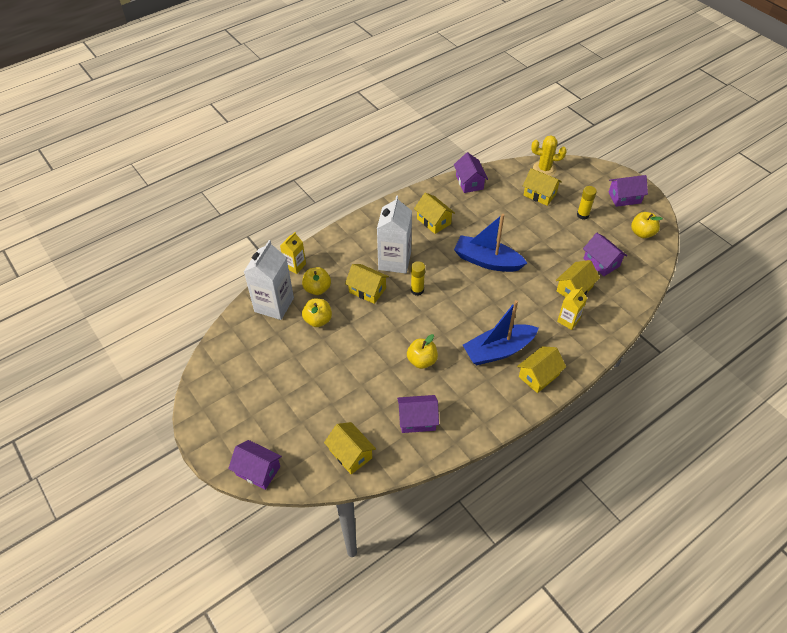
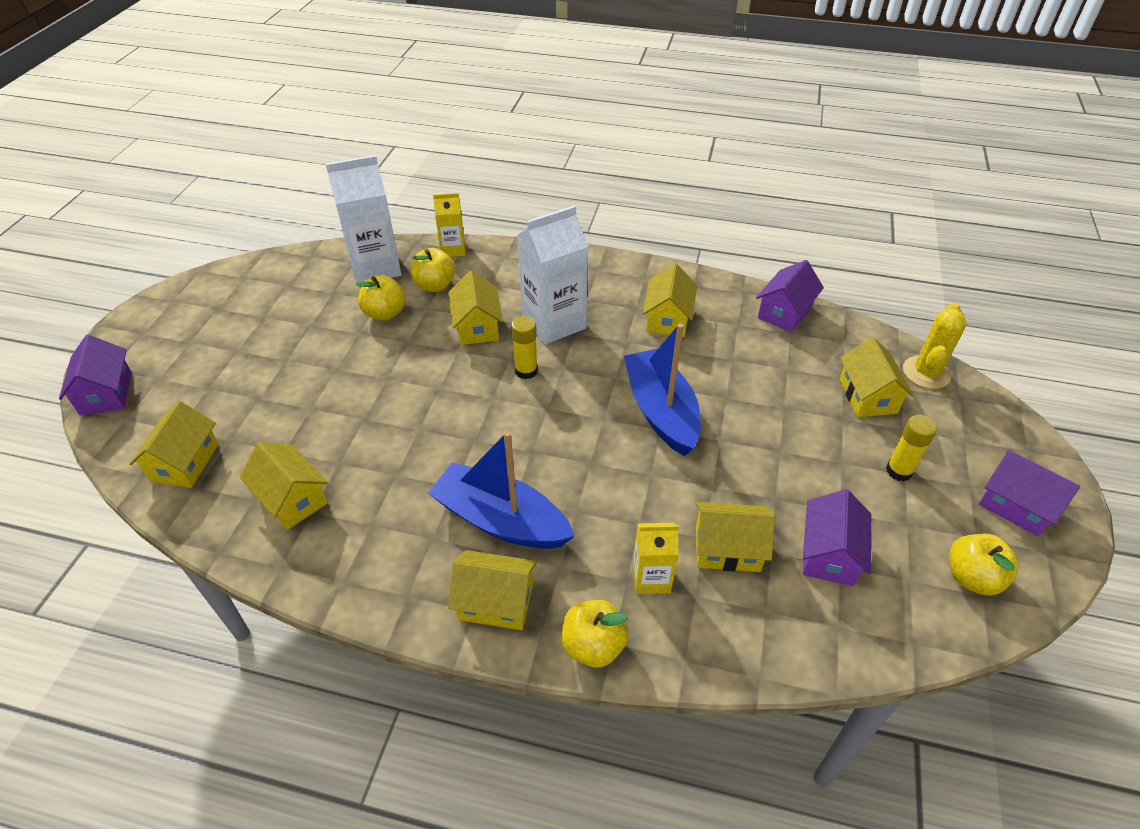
camera: 50 degrees right, 5 degrees down
purple house [397,395,439,433] -> yellow house [240,442,328,530]
yellow apple [407,334,438,369] -> yellow apple moved to [562,600,629,668]
yellow cactus [531,136,567,176] -> yellow cactus turned 60 degrees clockwise [903,303,967,389]

